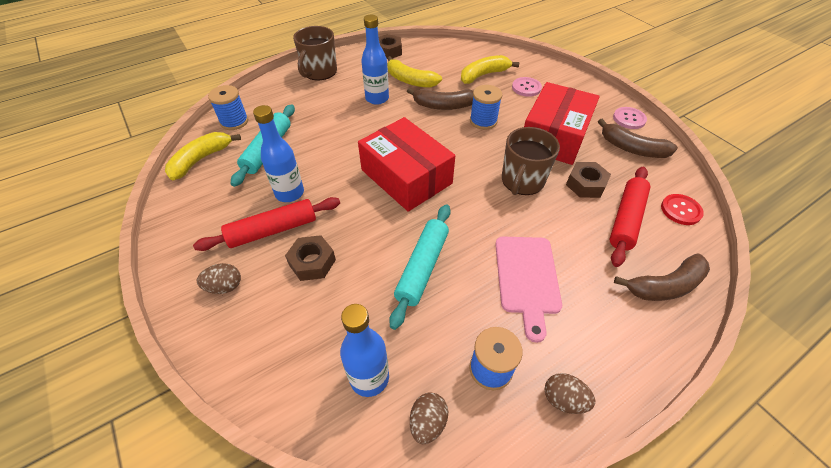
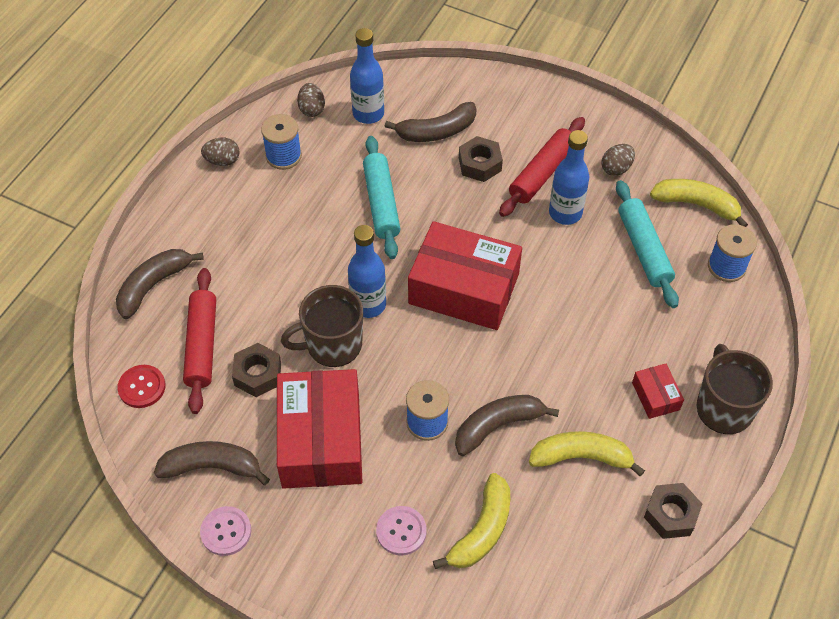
camera: 150 degrees right, 5 degrees up
yellow banana [165,132,241,180] -> yellow banana turned 75 degrees counterclockwise [650,179,748,227]
brown egg [197,263,241,294] -> brown egg moved to [601,144,635,176]
blue bottle [361,15,389,105] -> blue bottle moved to [348,225,386,318]
pink cutting board [495,237,562,343] -> none
brown mug [502,127,560,195] -> brown mug turned 105 degrees counterclockwise [281,285,363,367]
none -> brown banana [384,102,477,142]
none -> red box [632,364,684,419]

